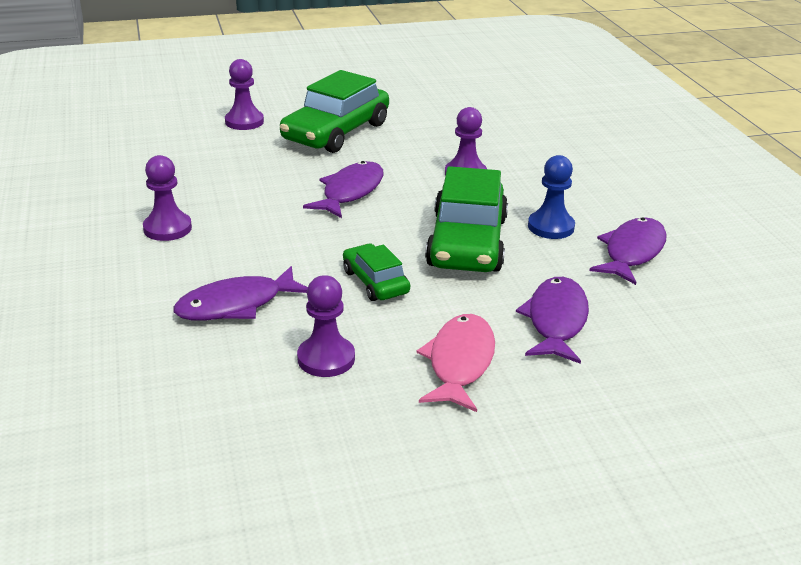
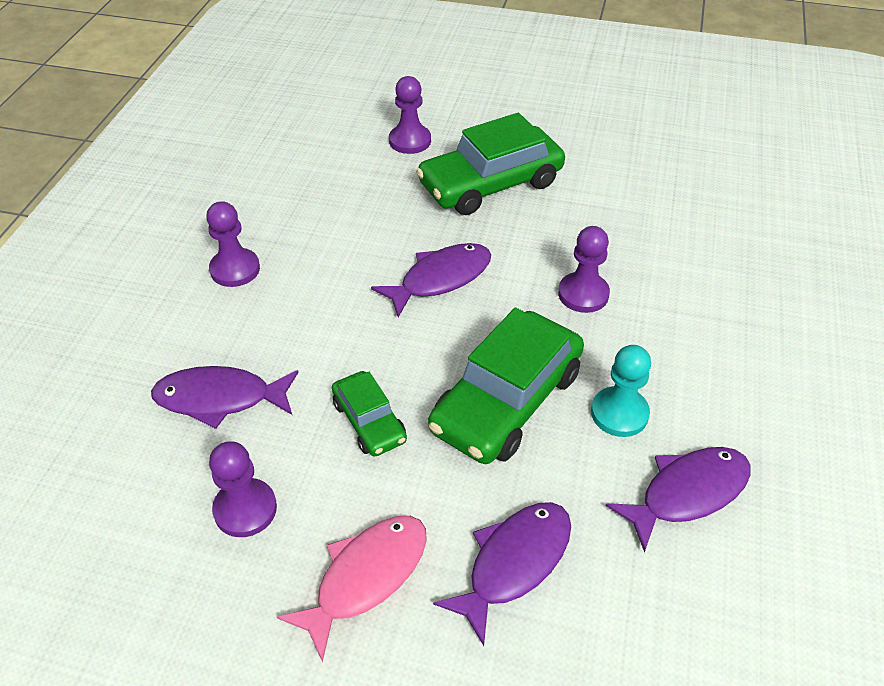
camera: 30 degrees right, 15 degrees up
green car [343,244,410,301] -> green car turned 150 degrees clockwise [332,371,407,457]
blue pawn [528,155,575,239] -> turquoise pawn [591,345,651,437]

